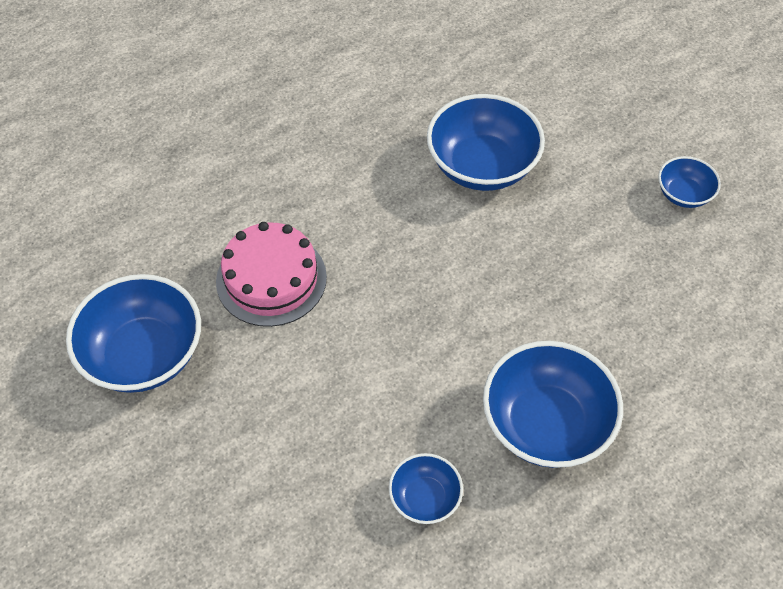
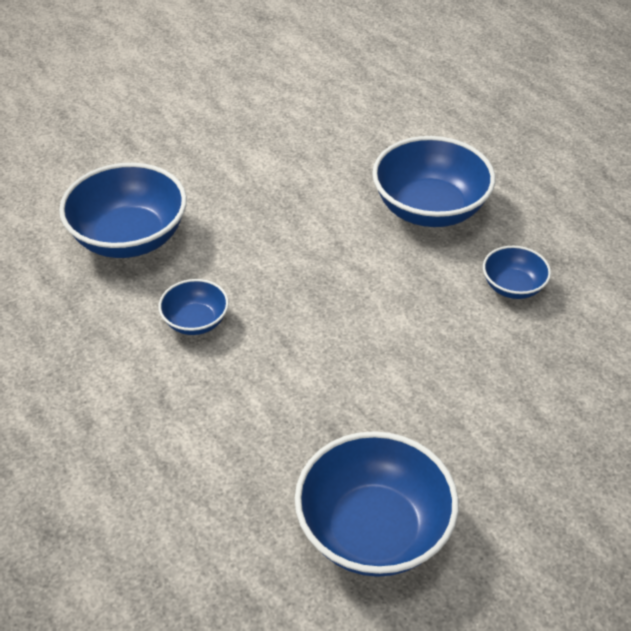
camera: 90 degrees left, 10 degrees down
pink cake [216,222,327,327] -> none
blue bowl [658,156,721,208] -> blue bowl moved to [159,279,229,335]

